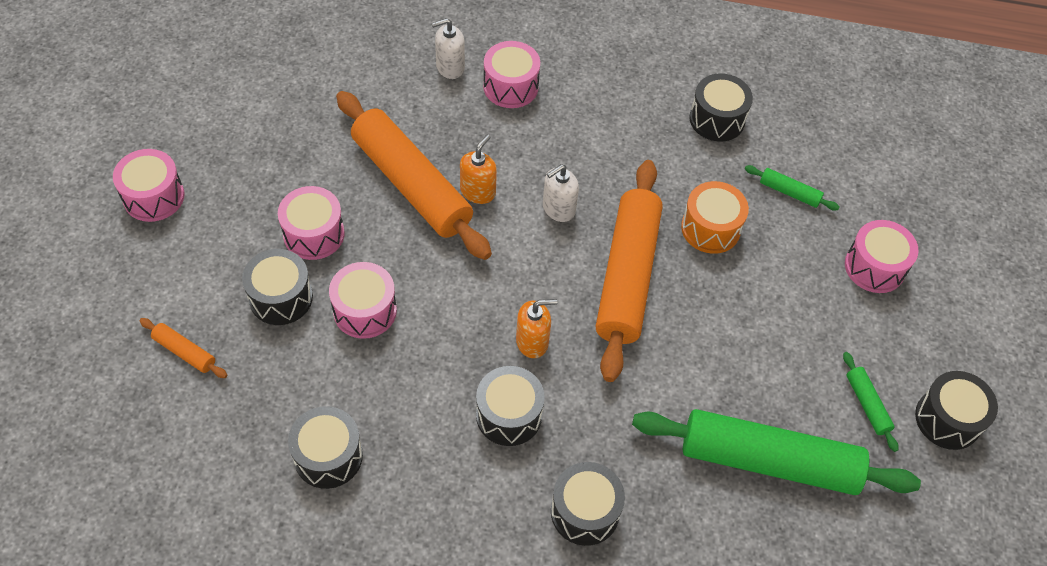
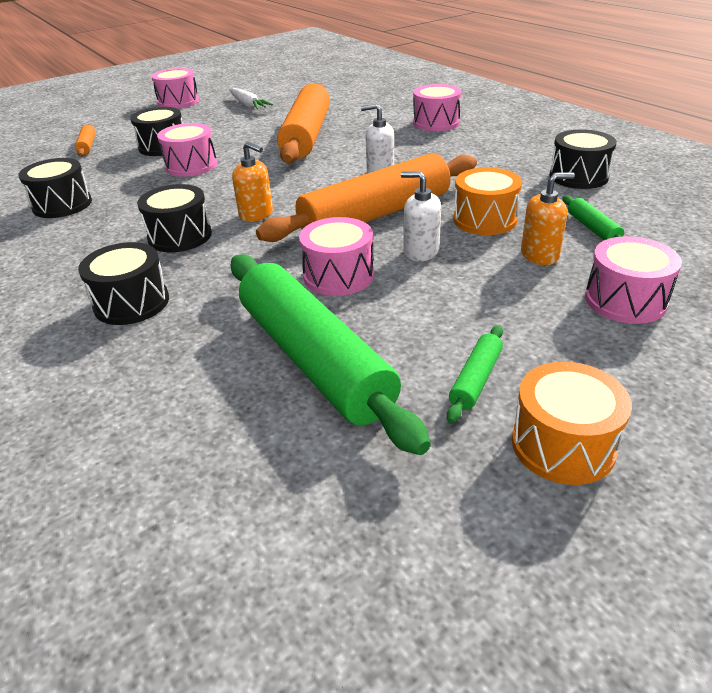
camera: 50 degrees right, 20 degrees down
pink drum [278,186,345,260] -> pink drum moved to [299,217,374,296]
white soap dispenser [431,18,465,79] -> white soap dispenser moved to [401,171,441,262]
orange soap dispenser [460,134,497,204] -> orange soap dispenser moved to [521,173,575,265]
black drum [915,371,998,450] -> orange drum [512,362,632,485]
none -> white carrot [229,88,273,109]

